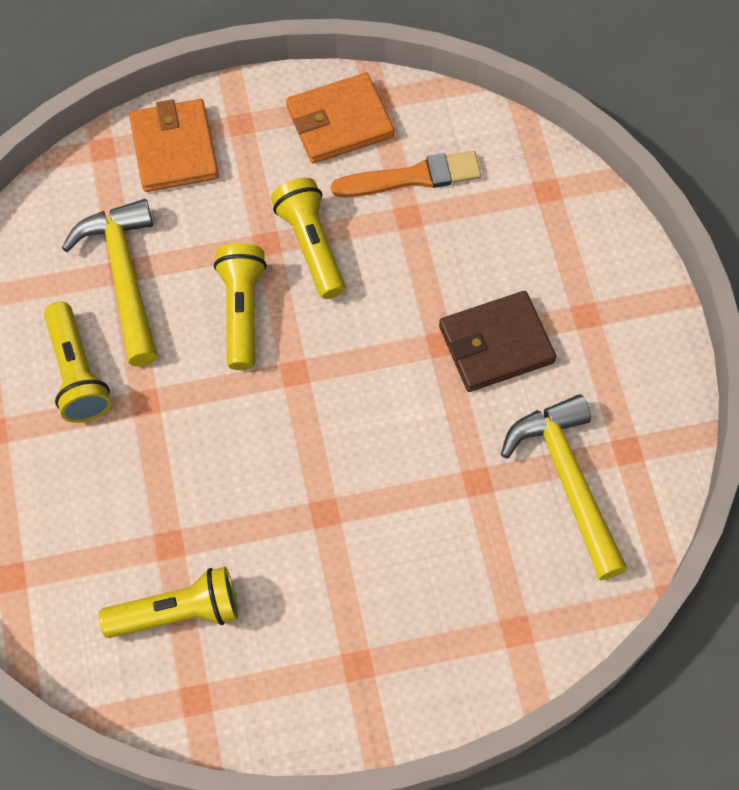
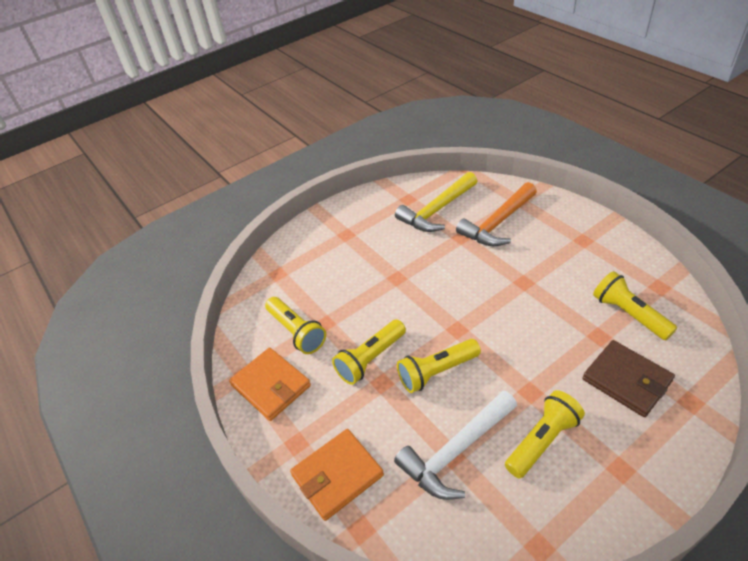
camera: 110 degrees left, 20 degrees down
yellow hammer [62,199,158,367] -> white hammer [394,390,517,500]
orange brush [331,151,481,198] -> yellow flashlight [265,297,326,354]
brown wallet [439,291,556,392] -> brown wallet moved to [583,340,675,417]
none -> orange hammer [456,182,537,246]

